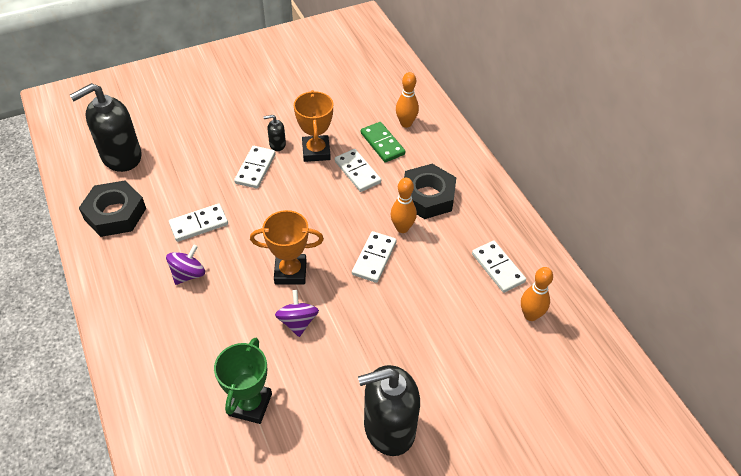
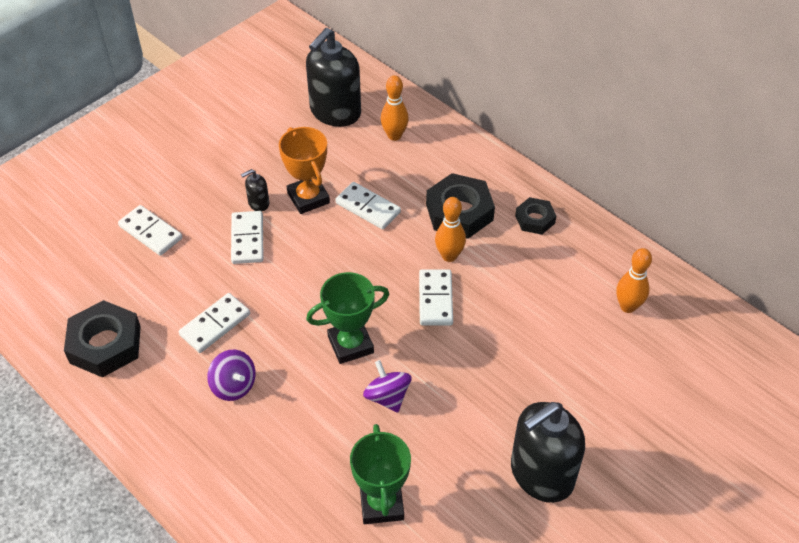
camera: 20 degrees left, 0 degrees up
black soap dispenser [70,83,142,172] -> black soap dispenser moved to [306,28,361,127]
purple spinning top [166,245,205,285] -> purple spinning top turned 120 degrees clockwise [207,349,256,401]
orange trophy [250,210,324,284] -> green trophy [306,272,389,364]
green domino [361,122,405,163] -> none
white domino [472,241,526,293] -> white domino moved to [118,205,182,256]
none -> black nut [515,197,556,235]

